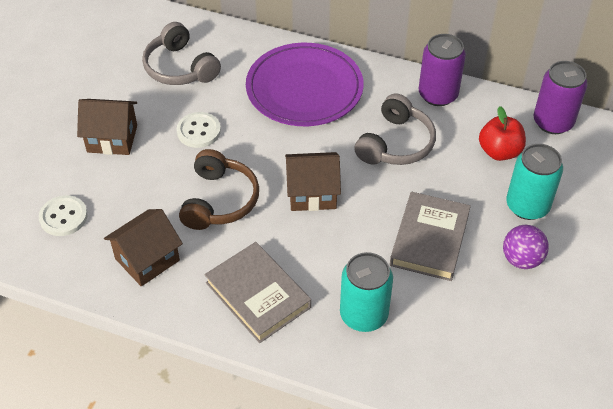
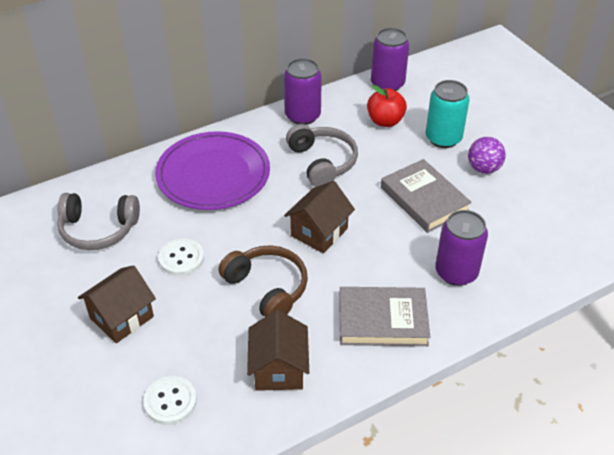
camera: 50 degrees left, 5 degrees down
turquoise can [340,252,393,332] -> purple can [435,210,488,286]

